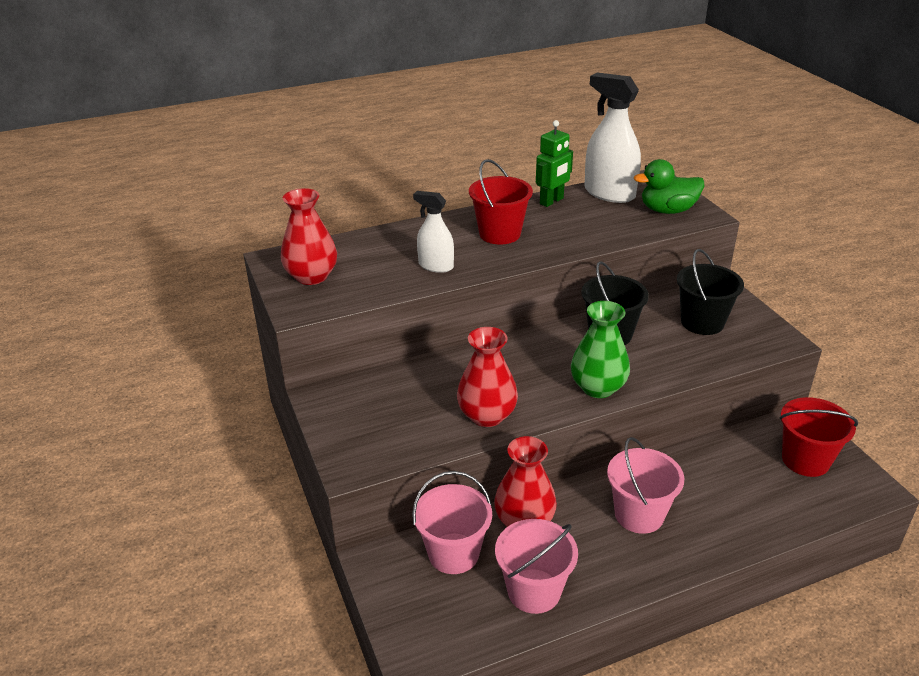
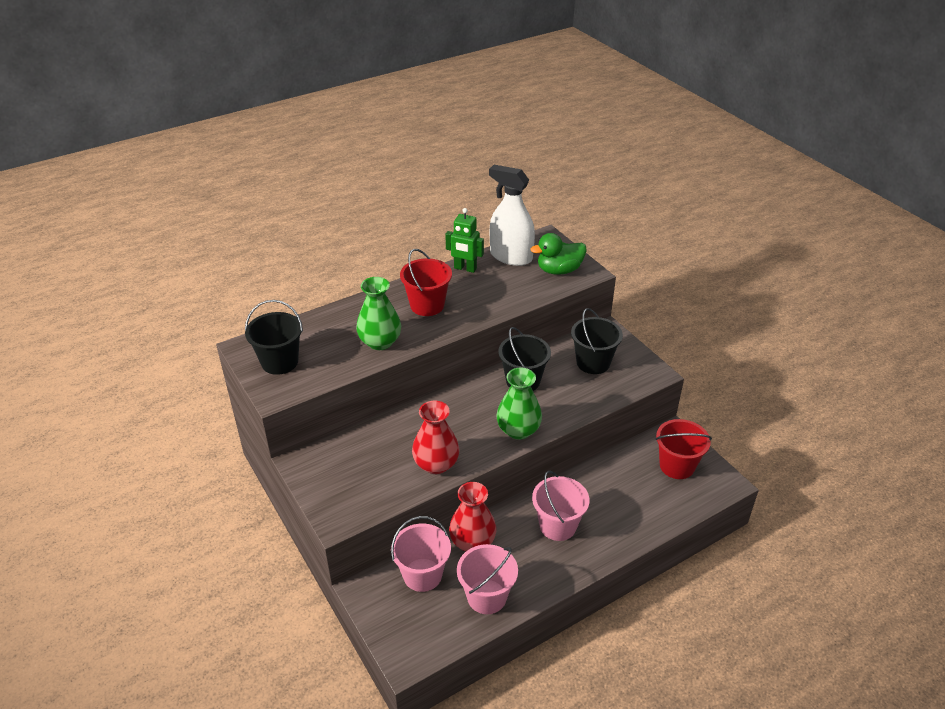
camera: 10 degrees left, 5 degrees up
red vase [281,188,337,285] -> black bucket [245,300,303,375]
white spray bottle [413,191,454,273] -> green vase [356,277,401,350]
green robot [536,120,573,207] -> green robot turned 75 degrees clockwise [445,208,484,273]

